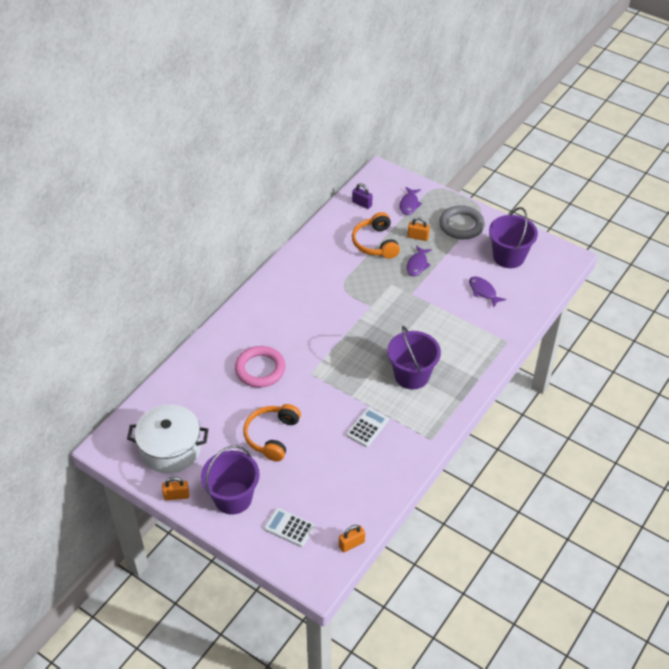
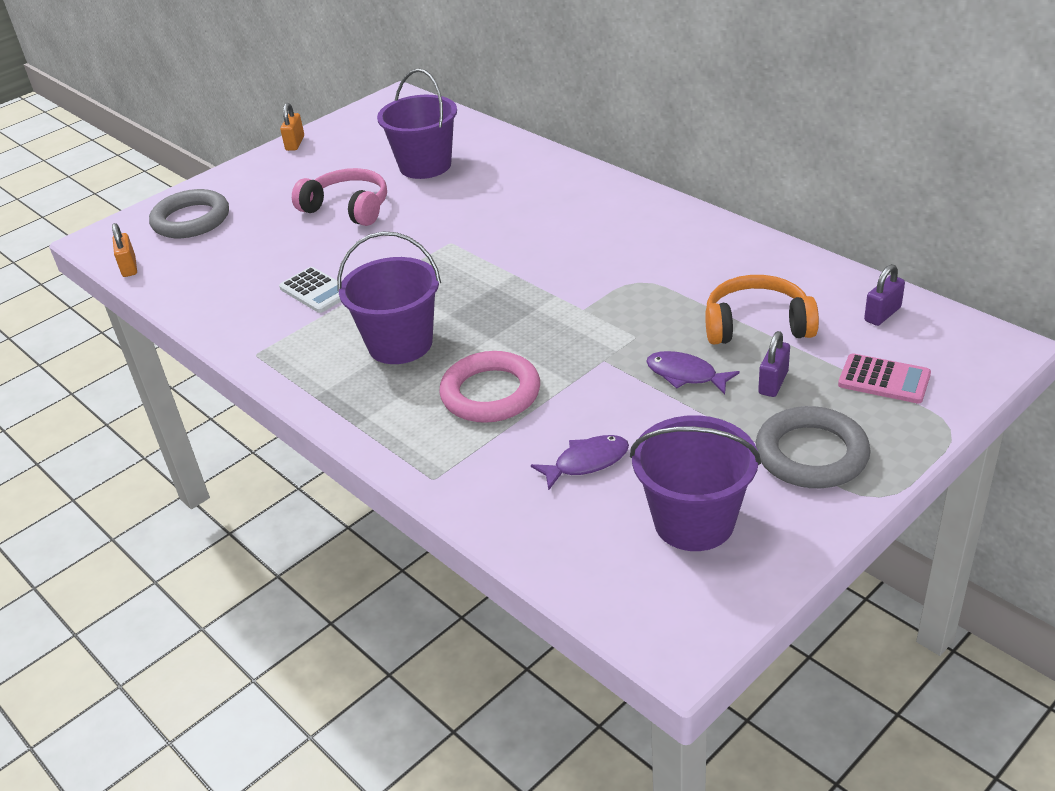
camera: 105 degrees right, 10 degrees down
white pot [127,404,208,474] -> none
purple bucket [201,445,260,515] -> purple bucket moved to [377,69,457,179]
pink ring [235,346,286,388] -> pink ring moved to [439,351,540,423]
orange headphones [243,404,301,461] -> pink headphones [292,168,387,226]
white calculator [264,508,315,547] -> grey ring [149,189,229,238]
purple fish [400,187,422,215] -> pink calculator [838,353,931,404]
orange padlock [408,217,430,241] -> purple padlock [758,331,790,397]

